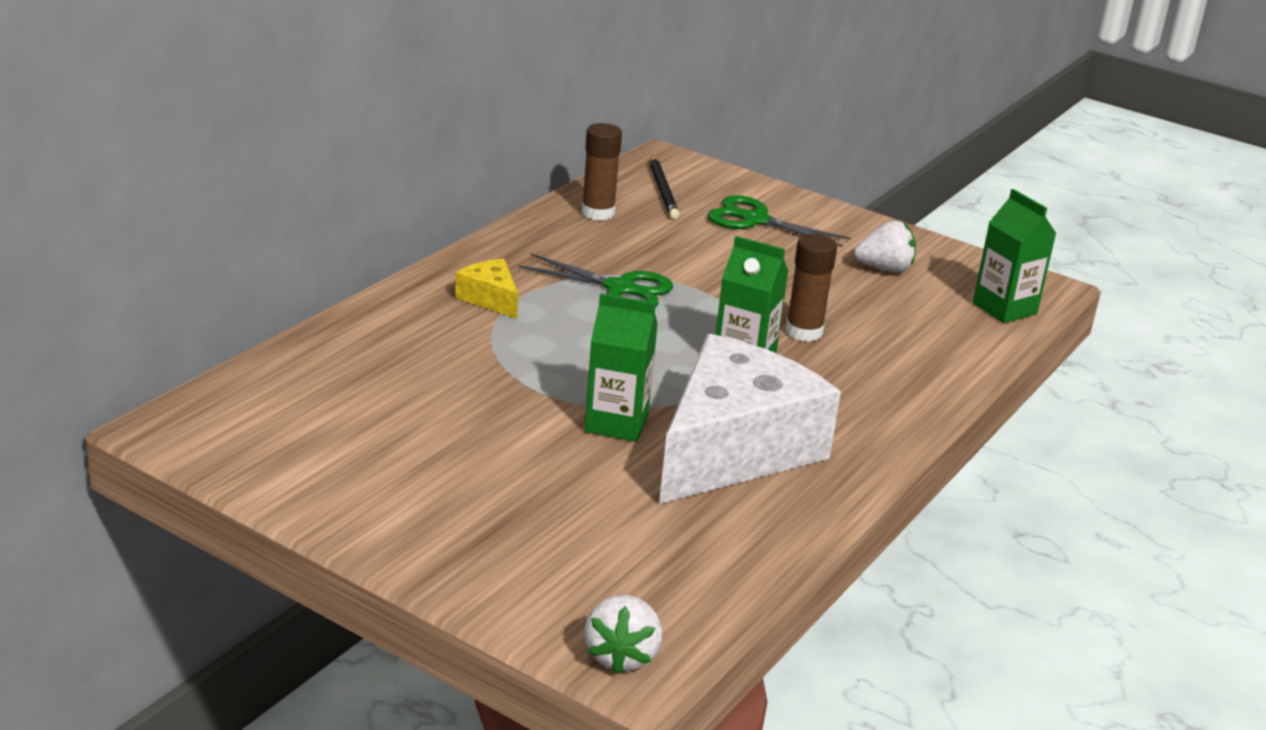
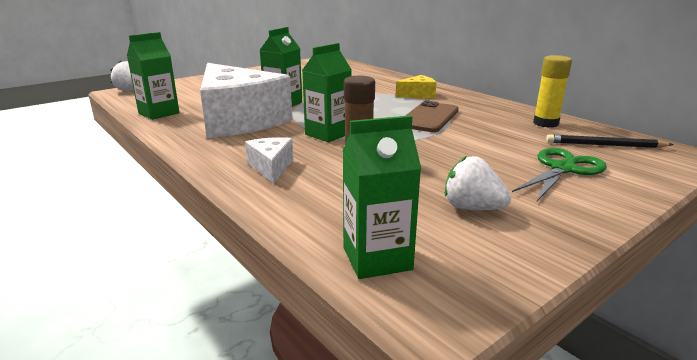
camera: 110 degrees right, 5 degrees down
green scissors [519,253,673,308] -> brown phone [405,101,459,132]
brown glue stick [581,123,622,220] -> yellow glue stick [533,55,572,128]
white strawberry [854,221,916,273] -> white strawberry turned 105 degrees clockwise [445,156,511,210]
none -> green carton [127,32,180,120]
none -> white cheese [245,137,293,184]

